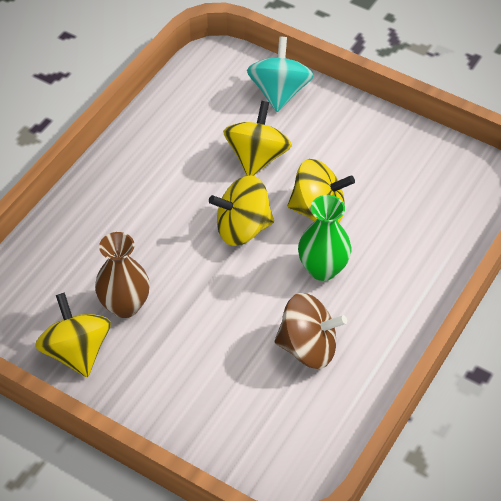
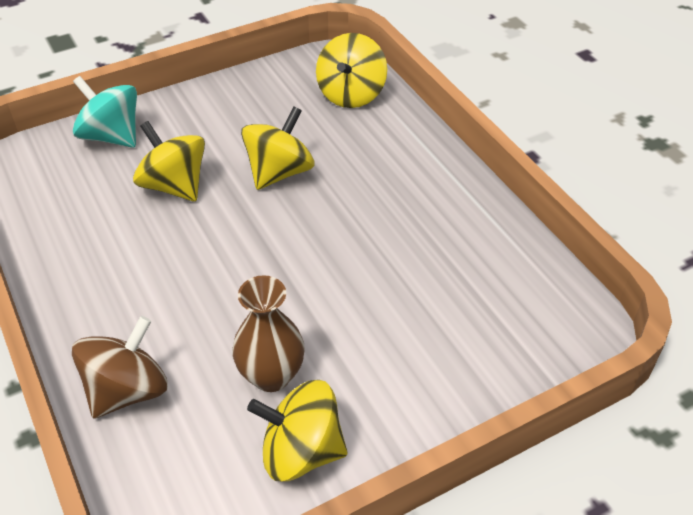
camera: 60 degrees left, 5 degrees down
yellow spinning top [209,175,274,246] -> yellow spinning top moved to [316,33,387,108]
brown spinning top [274,293,347,369] -> brown spinning top moved to [72,316,168,419]
green vase [298,195,351,281] -> none

